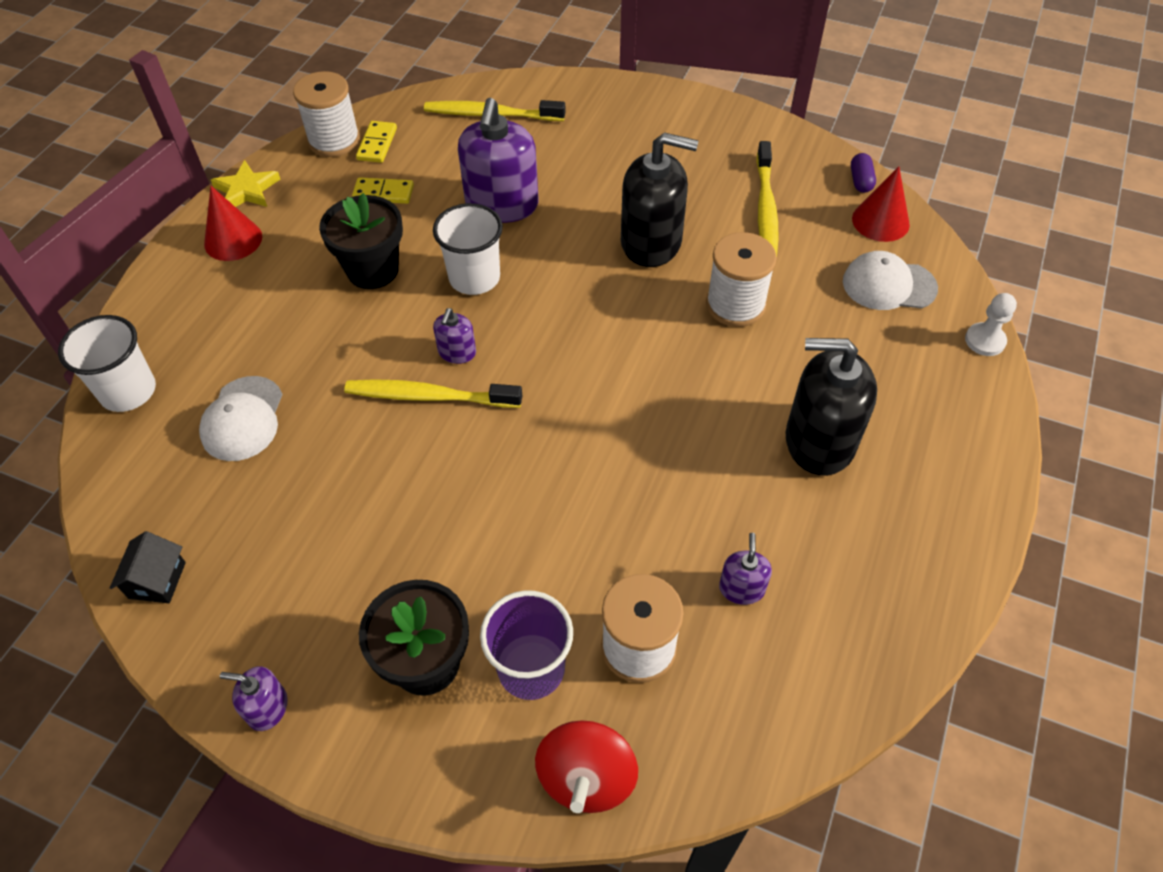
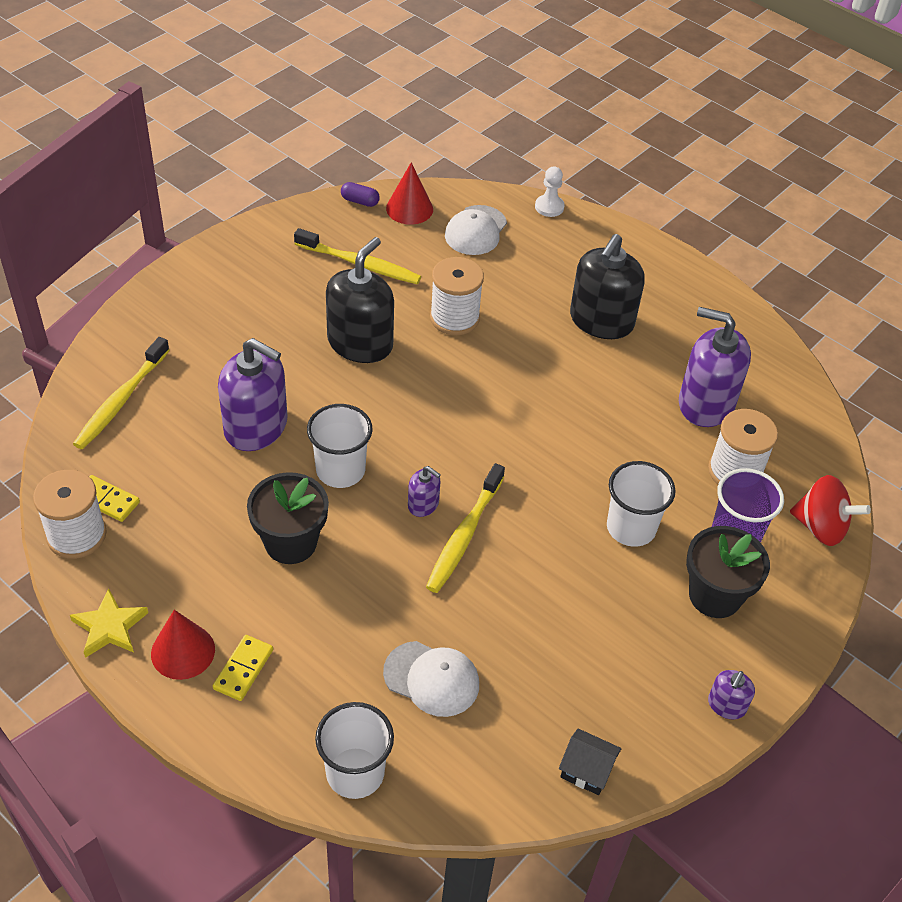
camera: 75 degrees left, 5 degrees down
yellow domino [352,177,414,204] -> yellow domino moved to [213,635,273,701]
purple soap dispenser [719,533,772,605] -> purple soap dispenser [679,307,751,427], size x2.12
none -> white cup [607,461,676,547]

